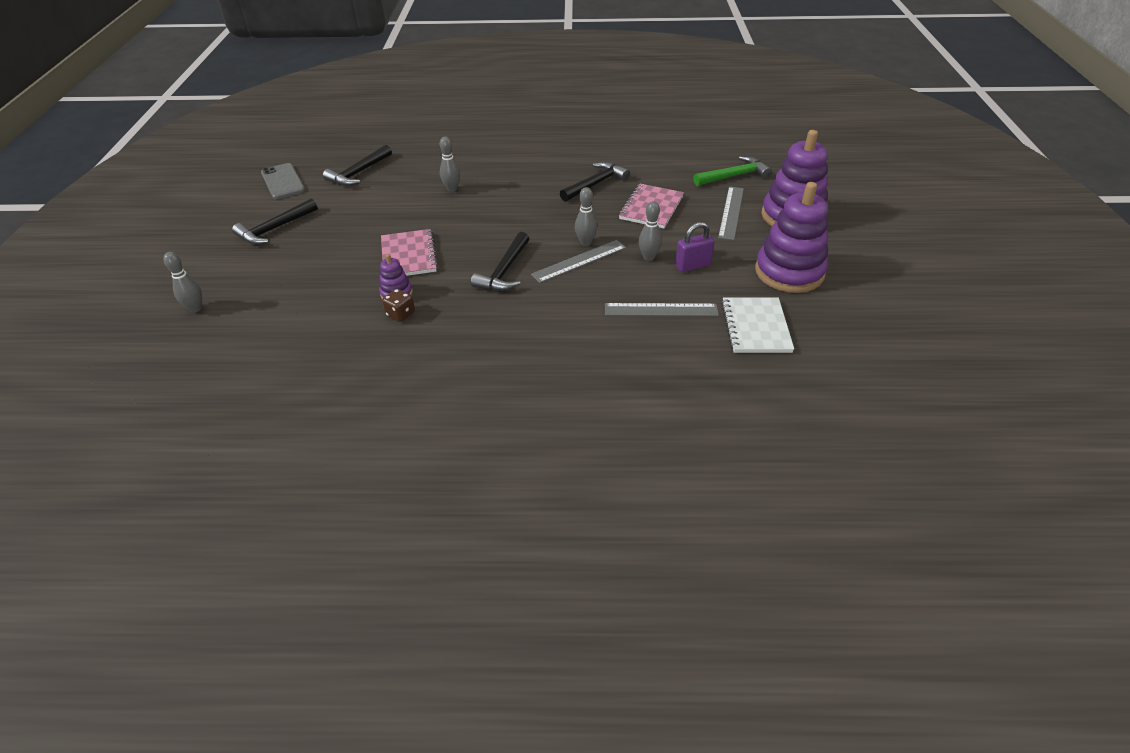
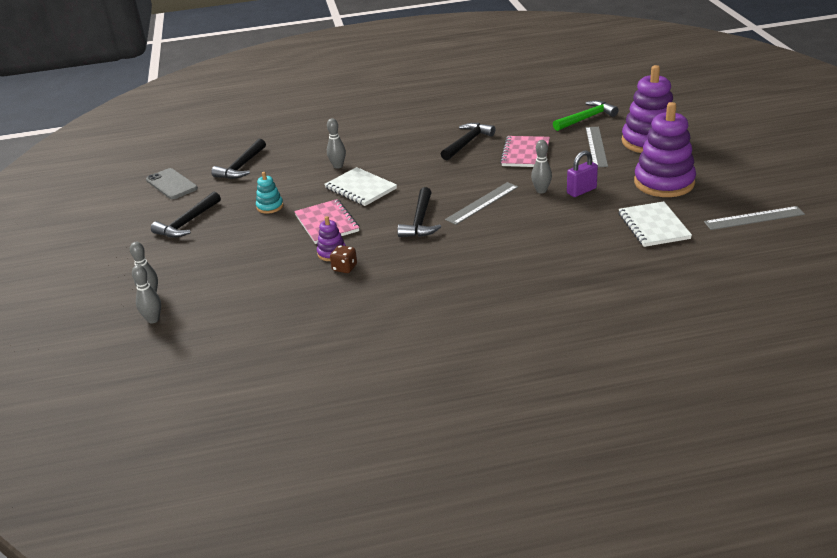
camera: 10 degrees left, 10 degrees down
grey bowling pin [575,187,597,246] -> grey bowling pin moved to [132,265,161,323]
grey ruler [605,303,719,316] -> grey ruler moved to [704,206,805,230]
none -> turquoise stacking toy [256,172,283,214]
none -> white notebook [324,167,397,206]

